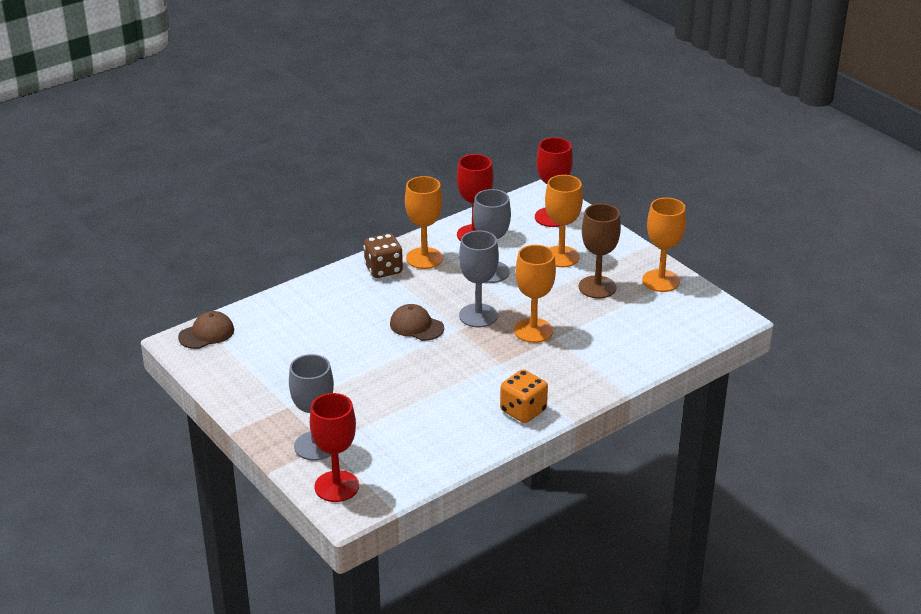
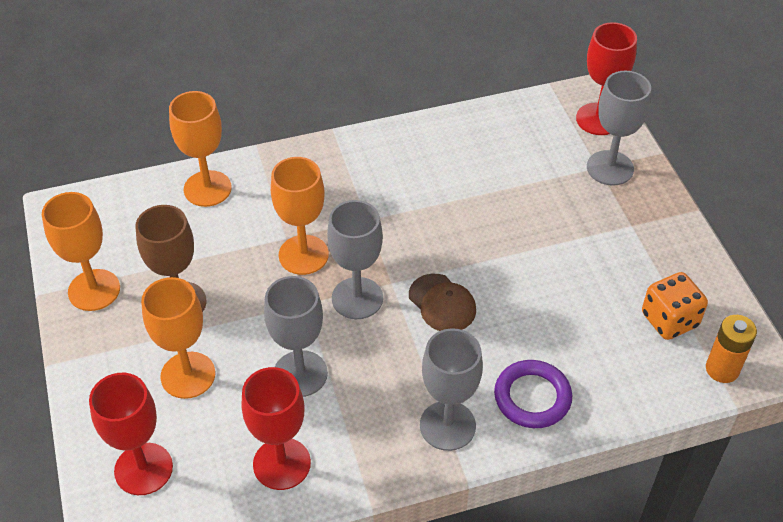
camera: 160 degrees left, 15 degrees up
brown cap [178,311,234,349] -> orange battery [706,315,757,383]
brown dice [363,233,403,278] -> grey goblet [420,328,483,451]
orange goblet [405,176,443,269] -> orange goblet moved to [169,91,232,207]
orange dice [500,370,548,423] -> orange dice moved to [642,272,708,340]
none -> purple ring [494,360,572,428]

